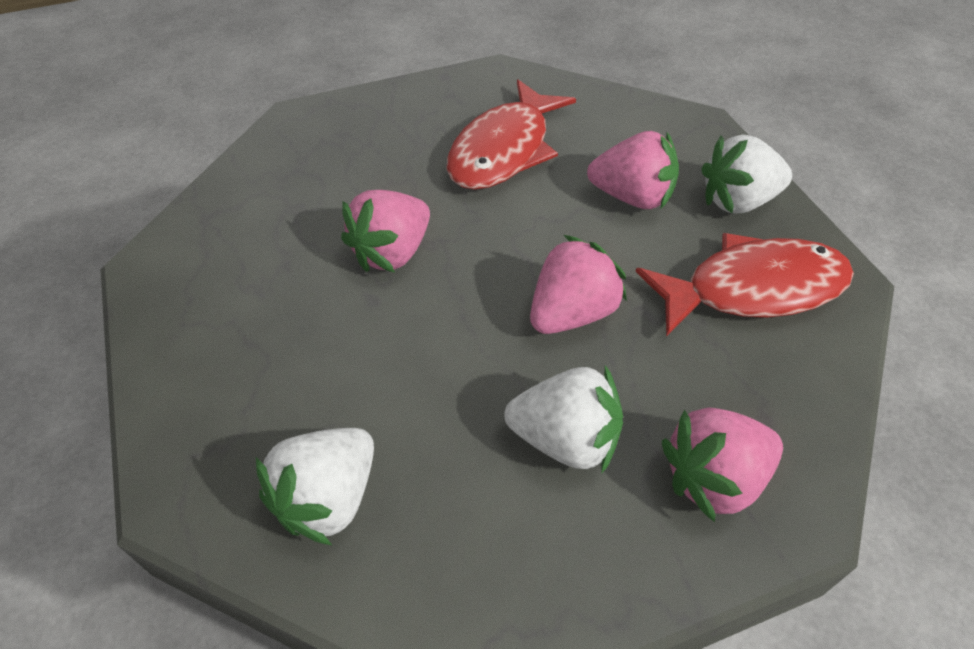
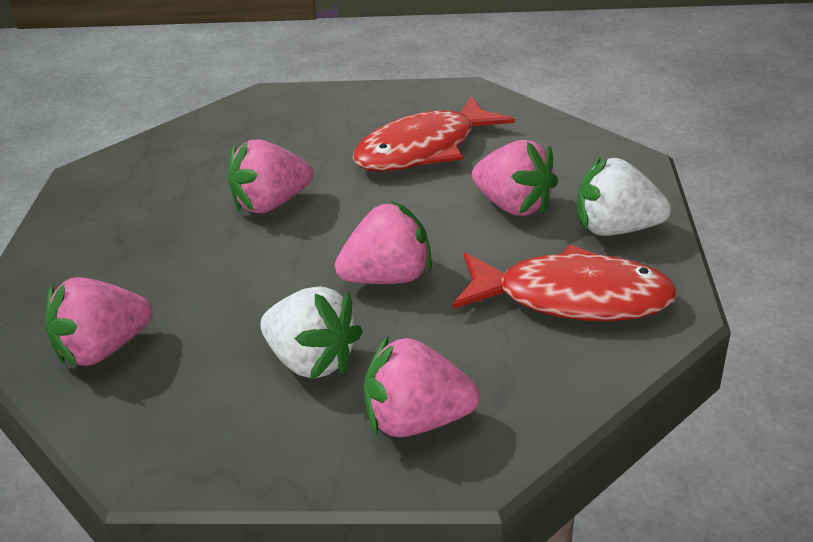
camera: 25 degrees right, 15 degrees down
white strawberry [256,428,374,545] -> pink strawberry [46,277,153,367]

